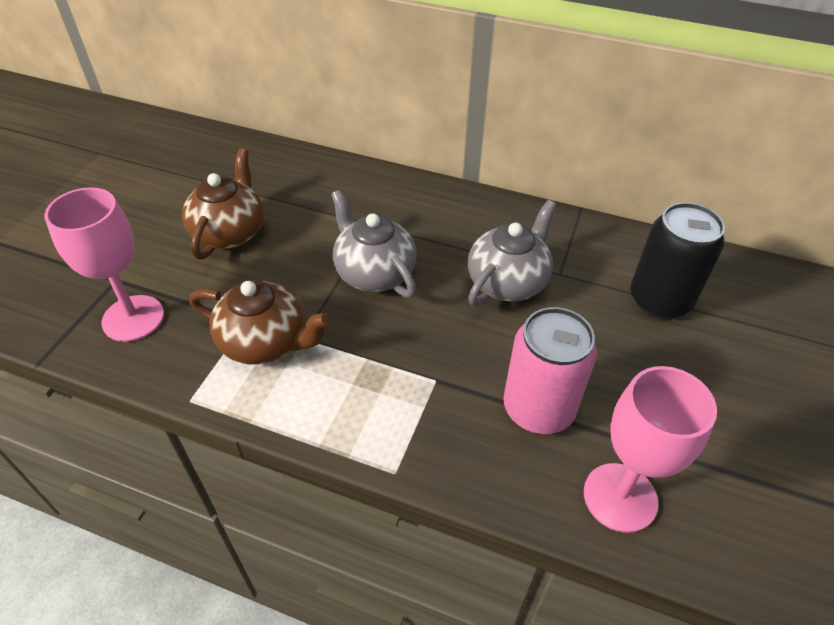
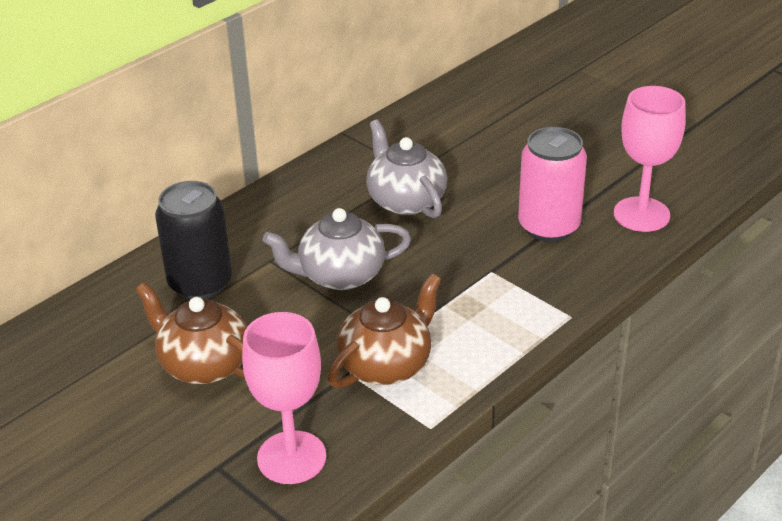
camera: 65 degrees left, 10 degrees down
black can [630,202,725,319] -> black can moved to [155,181,232,300]

